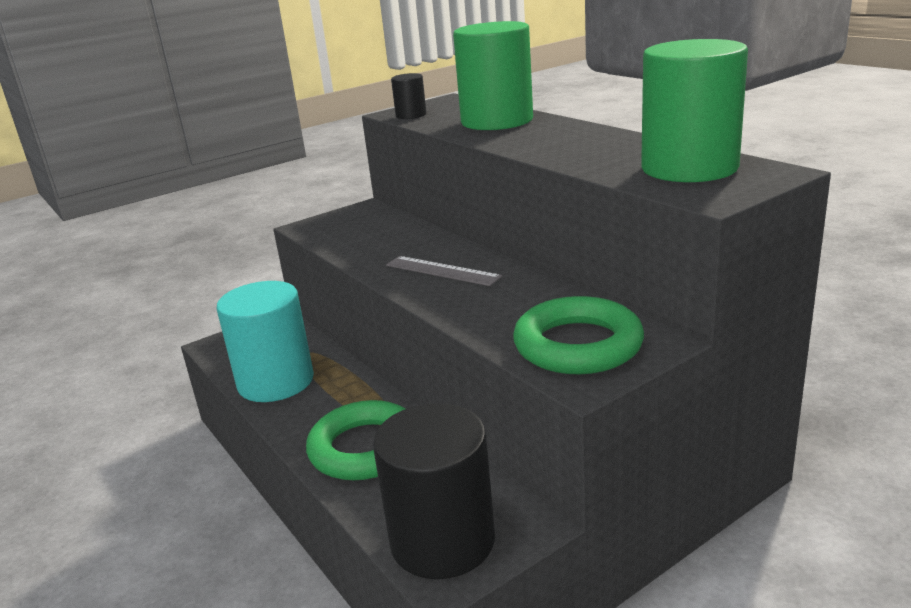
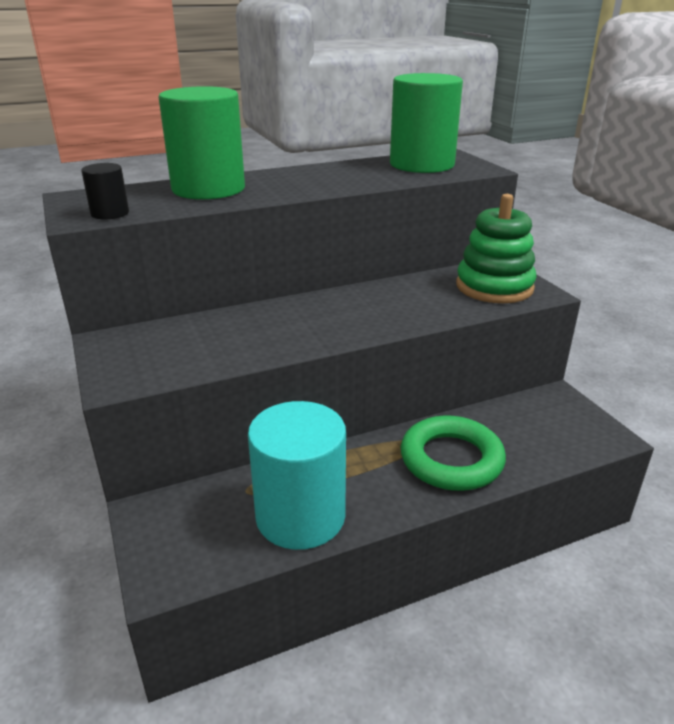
camera: 80 degrees left, 5 degrees up
black cylinder [373,403,495,579] -> none
grey ruler [386,256,502,286] -> none
green ring [513,296,644,374] -> green stacking toy [456,194,537,303]

